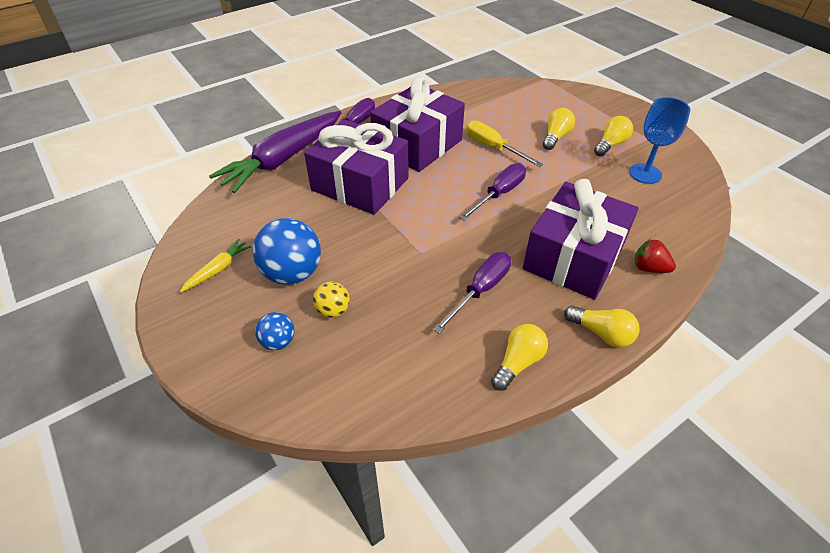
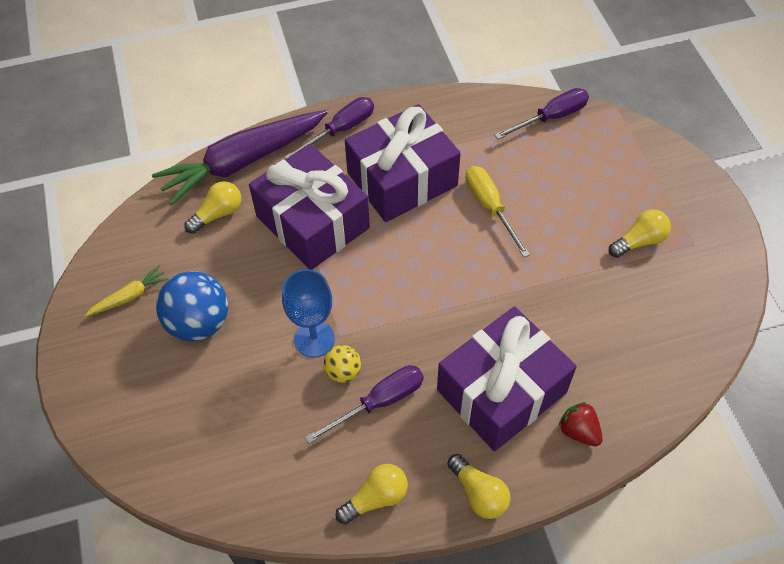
camera: 20 degrees right, 10 degrees up
blue ball [255,312,294,350] -> none
yellow ball [313,282,350,318] -> yellow ball moved to [324,345,361,383]
purple screwdriver [459,163,526,221] -> purple screwdriver moved to [495,88,589,139]
yellow light bulb [543,108,575,150] -> yellow light bulb moved to [185,181,241,234]
blue goblet [629,97,691,184] -> blue goblet moved to [282,269,335,357]

